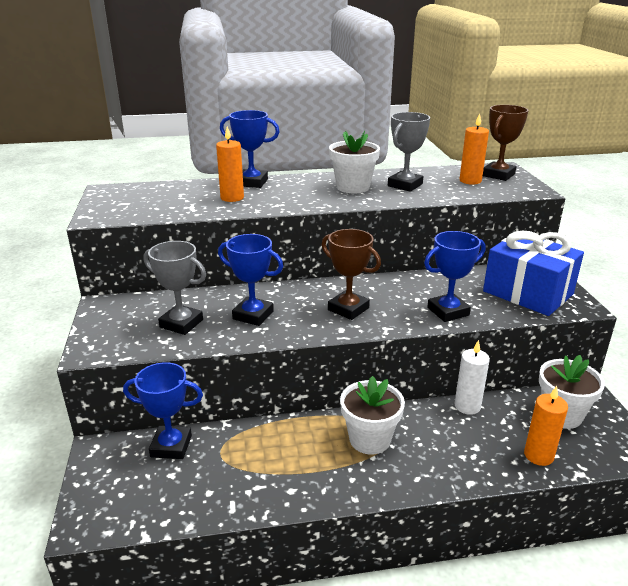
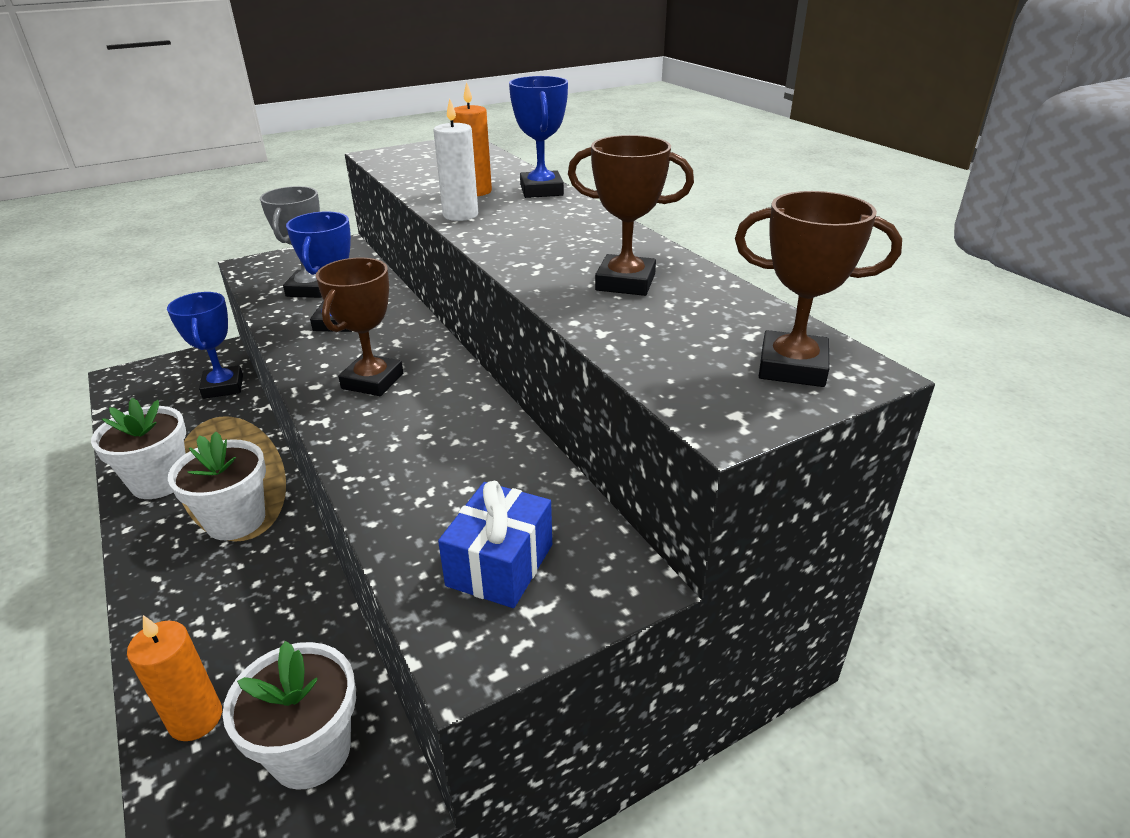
camera: 70 degrees right, 5 degrees up
white flower pot [329,130,380,193] -> white flower pot moved to [91,398,186,499]
grey trophy [388,112,430,192] -> brown trophy [568,135,694,296]
blue trophy [424,231,486,322] -> none
white candle [454,340,490,415] -> white candle moved to [433,98,478,221]
orange candle [460,113,489,185] -> none
blue gift [483,231,584,316] -> blue gift [438,481,552,608], size x0.60

